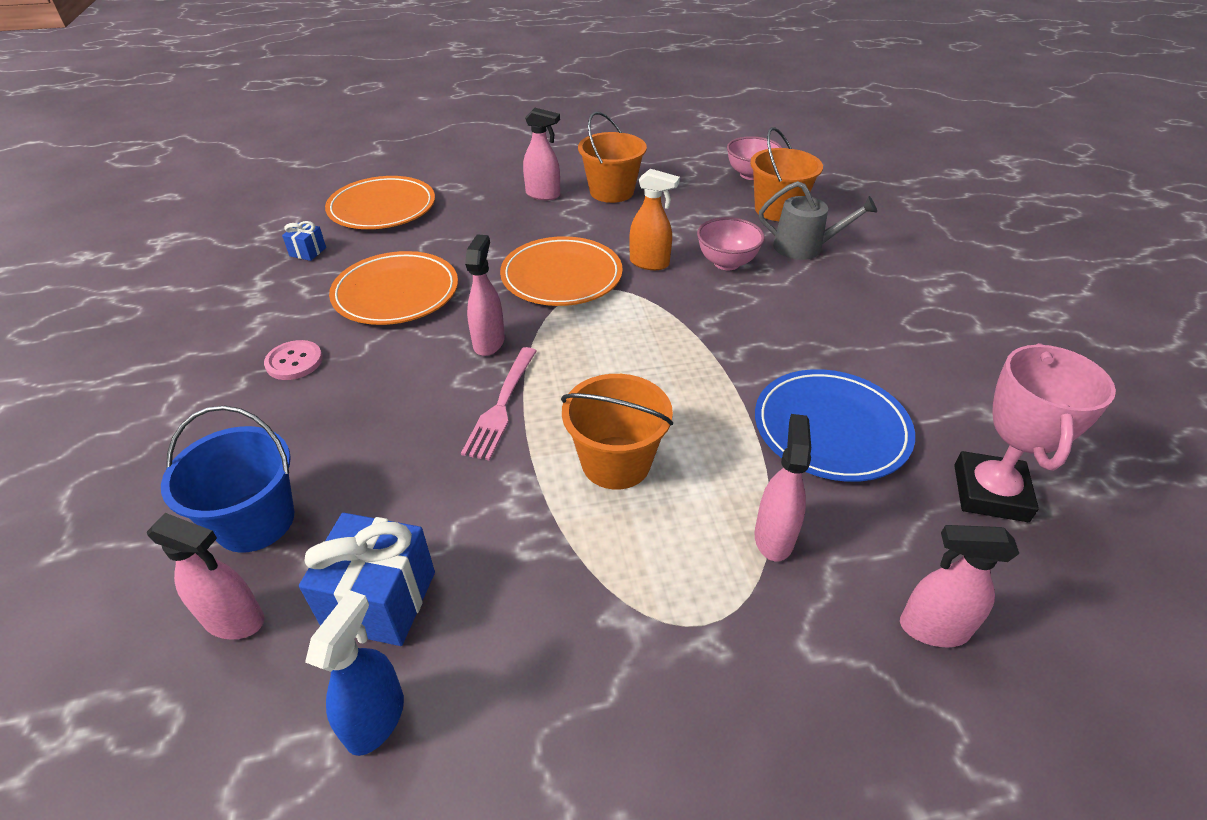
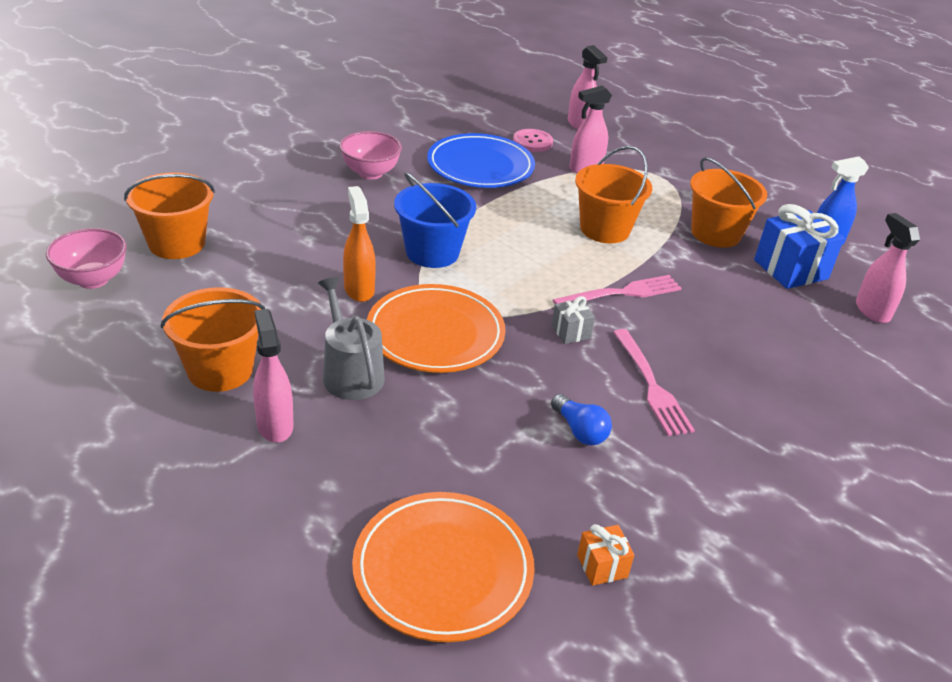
camera: 130 degrees left, 5 degrees down
blue bucket [161,406,294,553] -> blue bucket moved to [394,172,476,268]
pink button [264,340,323,380] -> pink button moved to [513,129,553,152]
blue gift [282,221,326,261] -> orange gift [577,524,634,586]
orange plate [329,251,458,325] -> blue light bulb [551,394,612,445]
pink spray bottle [465,234,505,356] -> grey gift [551,296,595,344]
pink bowl [697,217,765,270] -> pink bowl moved to [340,131,402,180]
grey watering can [759,181,877,260] -> grey watering can moved to [318,277,385,400]
pink trophy [954,343,1116,522] -> none
none -> pink fork [613,329,695,436]
none -> orange bucket [690,157,767,248]

